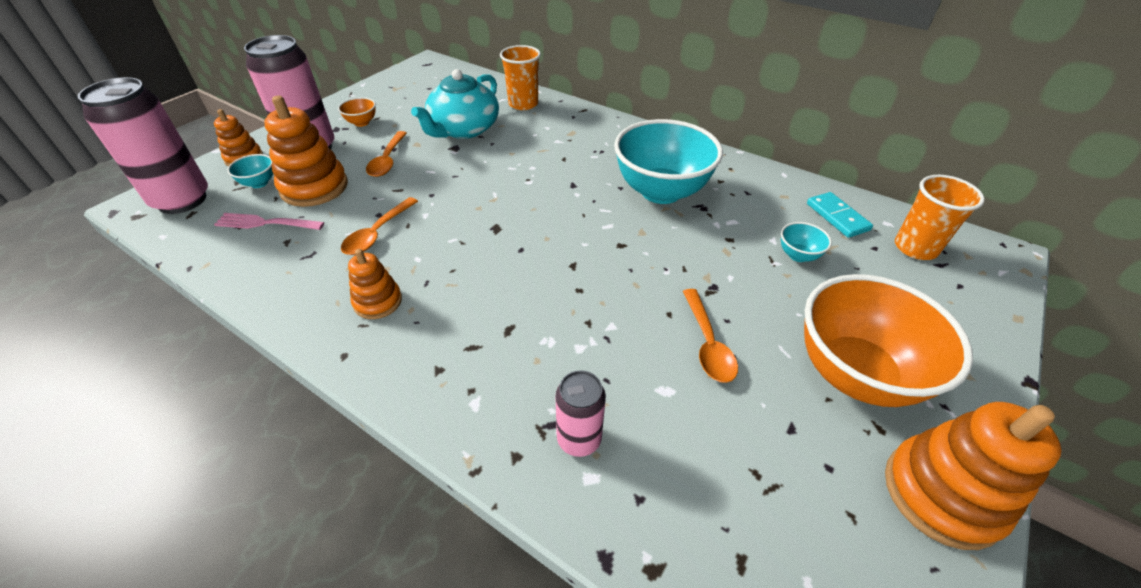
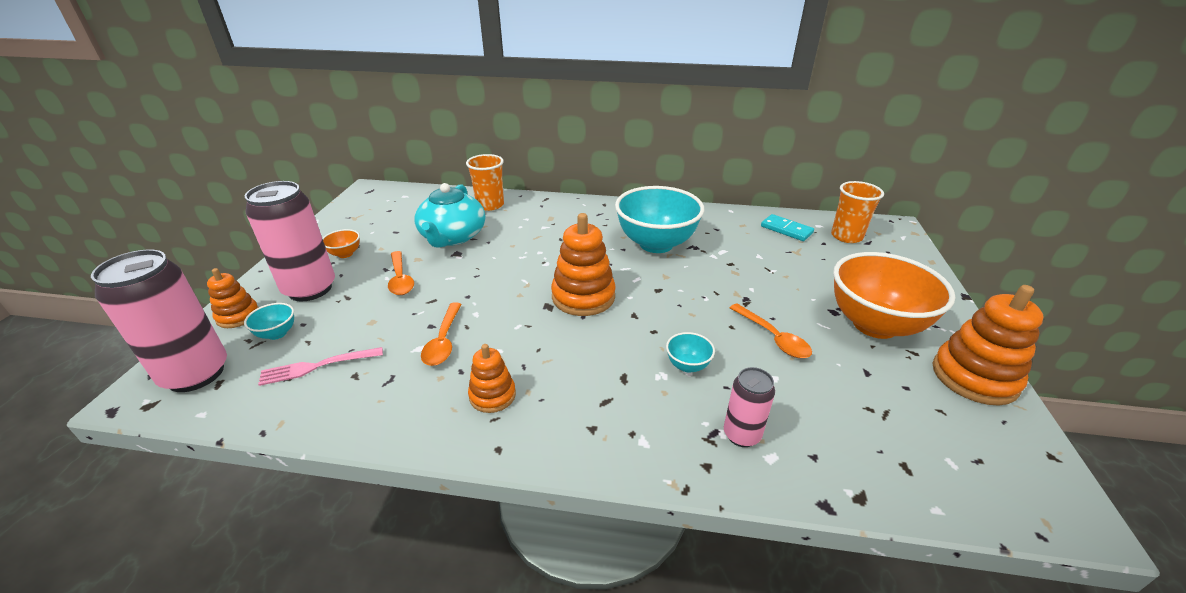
camera: 25 degrees left, 10 degrees down
orange stacking toy [264,96,348,207] -> orange stacking toy moved to [551,213,616,316]
turquoise bowl [781,222,832,262] -> turquoise bowl moved to [666,332,715,373]

